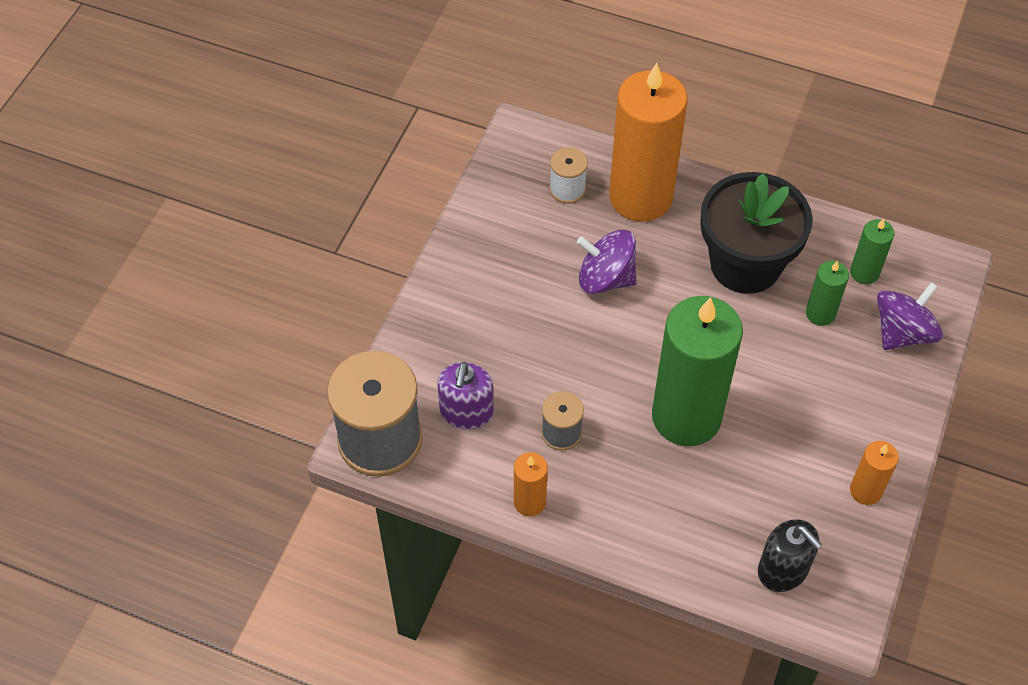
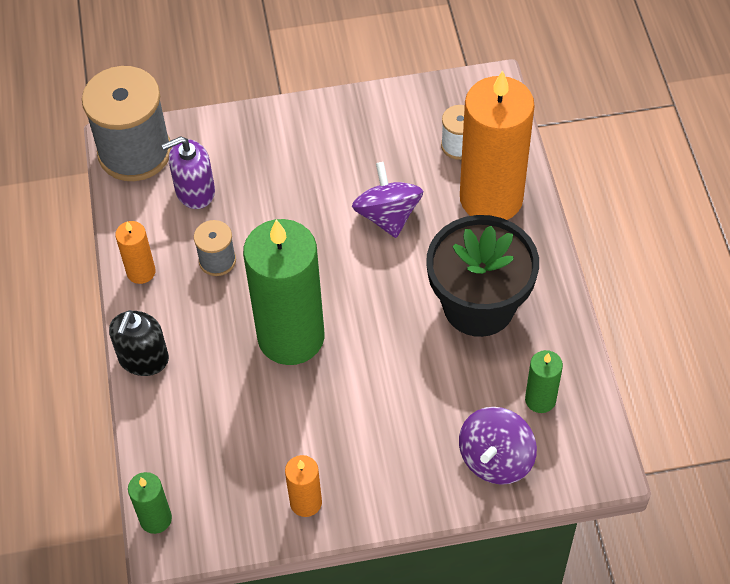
camera: 60 degrees right, 0 degrees up
black soap dispenser [758,519,822,592] -> black soap dispenser moved to [109,310,169,376]
green candle [806,261,849,326] -> green candle moved to [128,472,172,534]
purple spinning top [877,282,943,350] -> purple spinning top turned 105 degrees clockwise [459,407,537,485]

